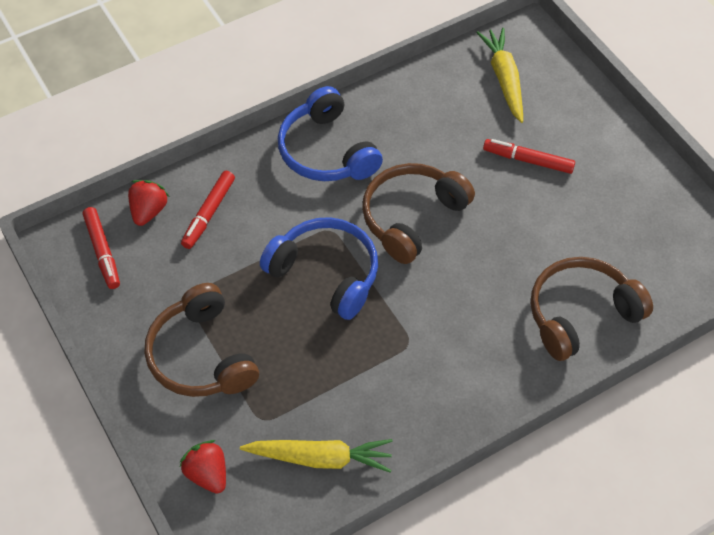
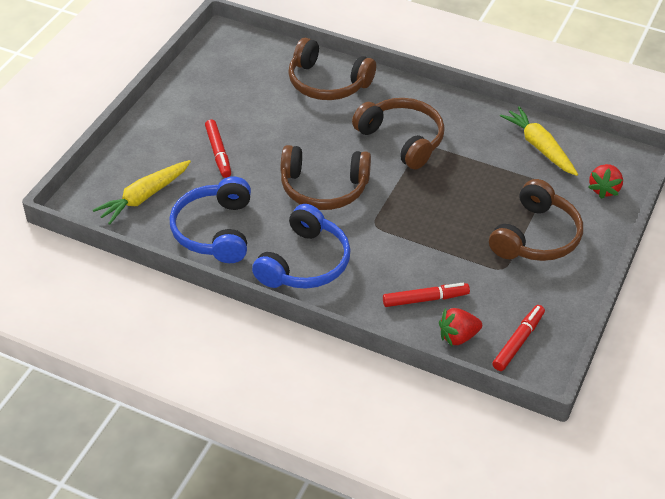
camera: 125 degrees left, 10 degrees down
blue headphones [260,217,378,320] -> blue headphones moved to [170,176,251,263]
none -> brown headphones [352,98,445,169]

